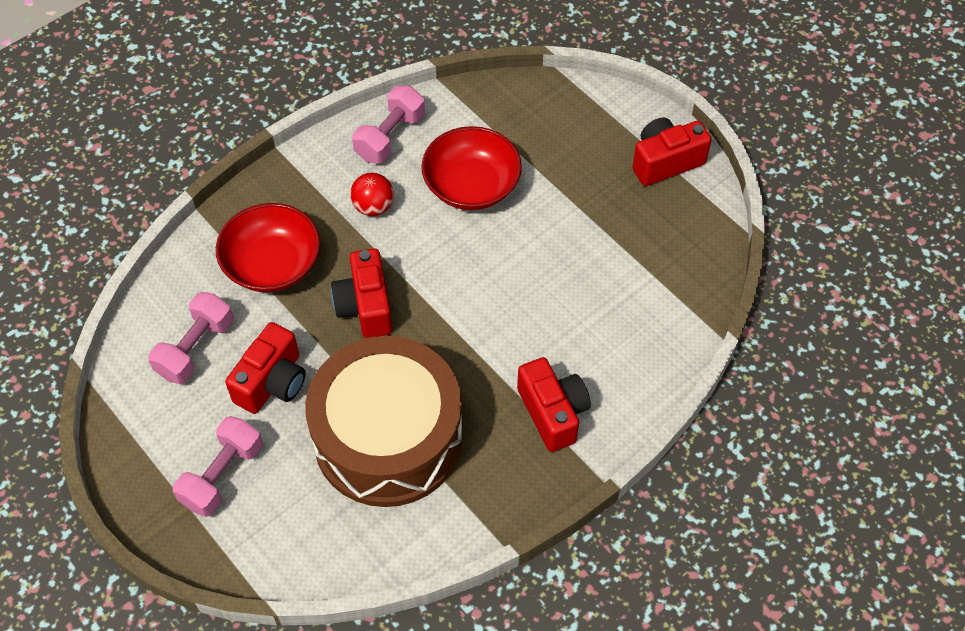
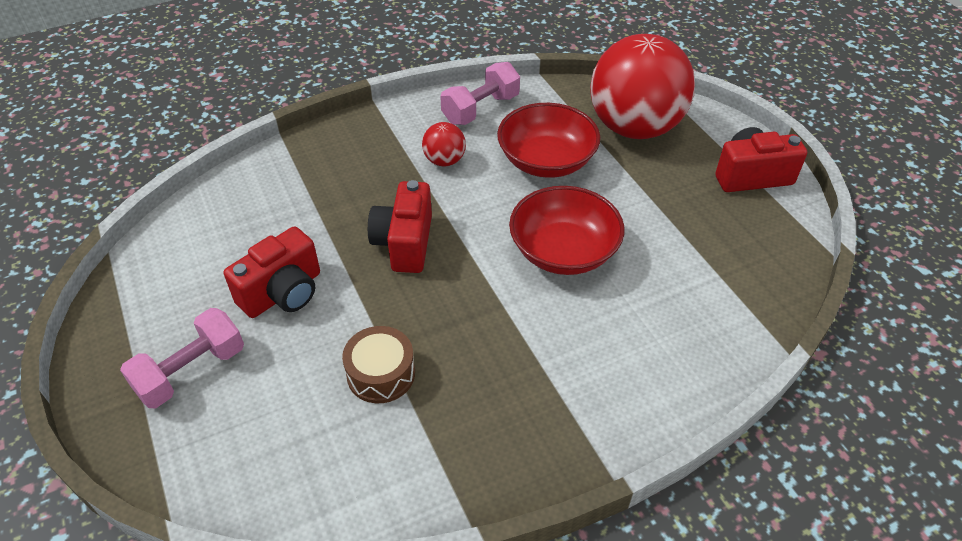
camera: 15 degrees right, 10 degrees down
pink dumbbell [148,292,233,384] -> none
red bowl [216,203,320,292] -> red bowl moved to [509,186,624,275]
brown drum [305,336,463,507] -> brown drum [342,326,415,403], size x0.40
red camera [517,357,591,452] -> none
none -> red ball [590,34,695,139]

